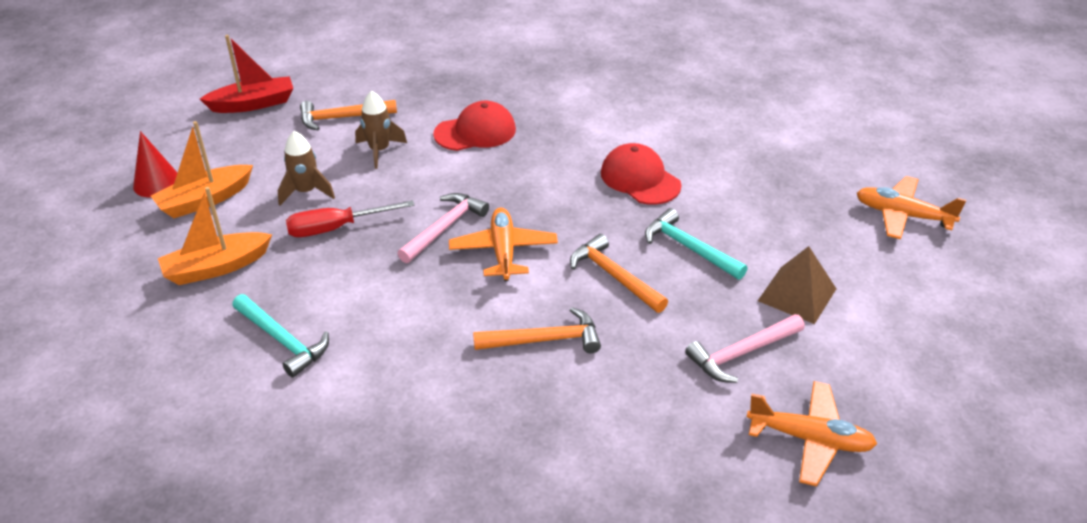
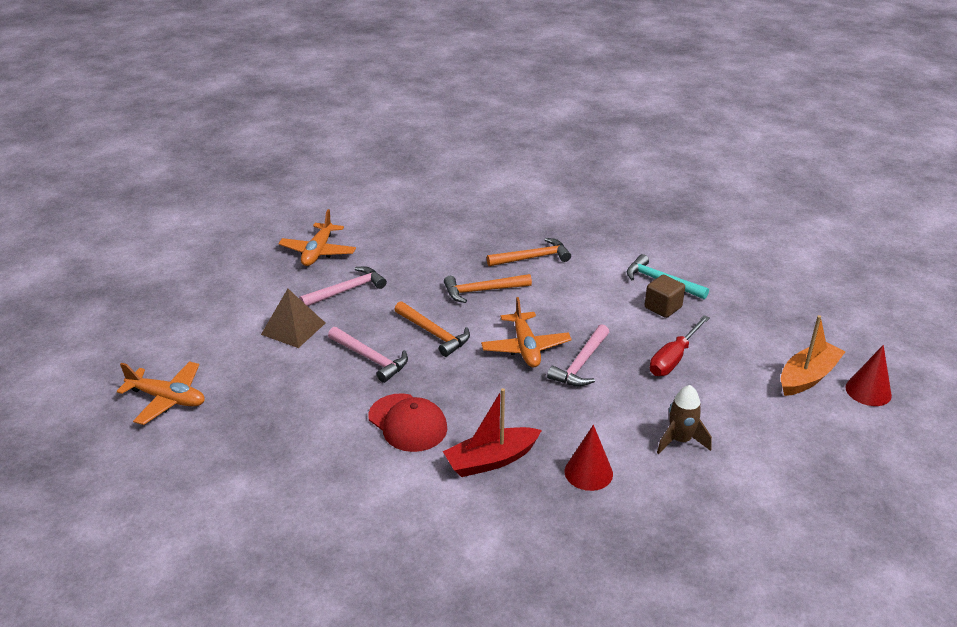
camera: 175 degrees right, 5 degrees down
orange boat [158,187,272,285] -> none
red boat [200,35,293,113] -> red boat moved to [443,388,542,477]
brown rocket [278,131,335,205] -> none
red screwdriver [286,200,415,237] -> red screwdriver turned 150 degrees clockwise [650,315,710,376]
orange hammer [300,100,397,130] -> orange hammer moved to [487,238,571,266]
red cap [433,101,516,151] -> red cone [565,425,613,491]
turquoise hammer [645,208,748,280] -> pink hammer [328,327,408,383]
orange plane [747,381,877,487] -> orange plane turned 90 degrees counterclockwise [278,209,356,266]
none -> brown cube [645,275,685,318]

